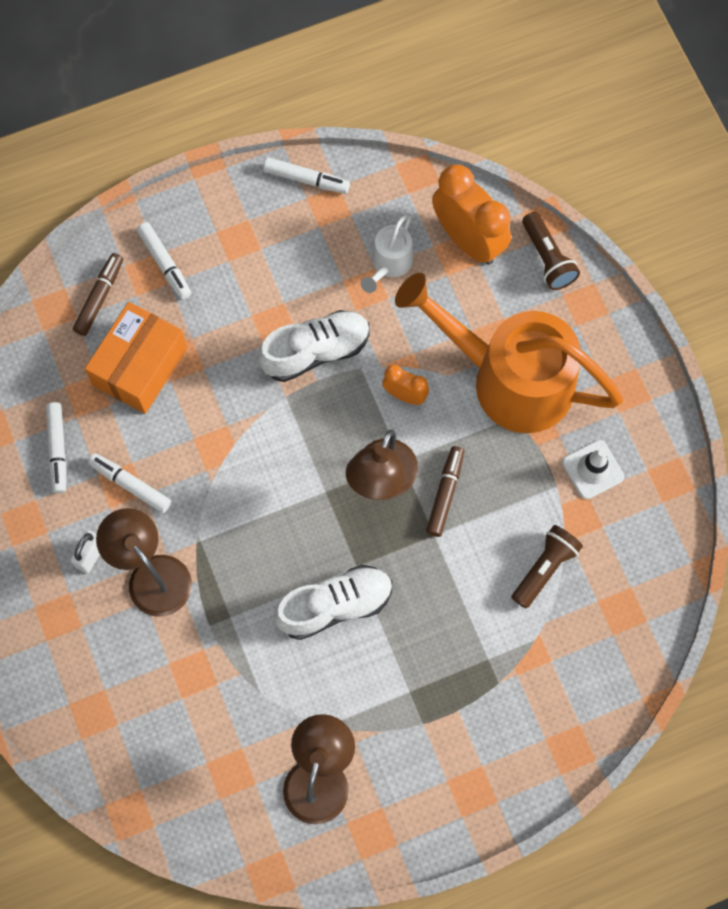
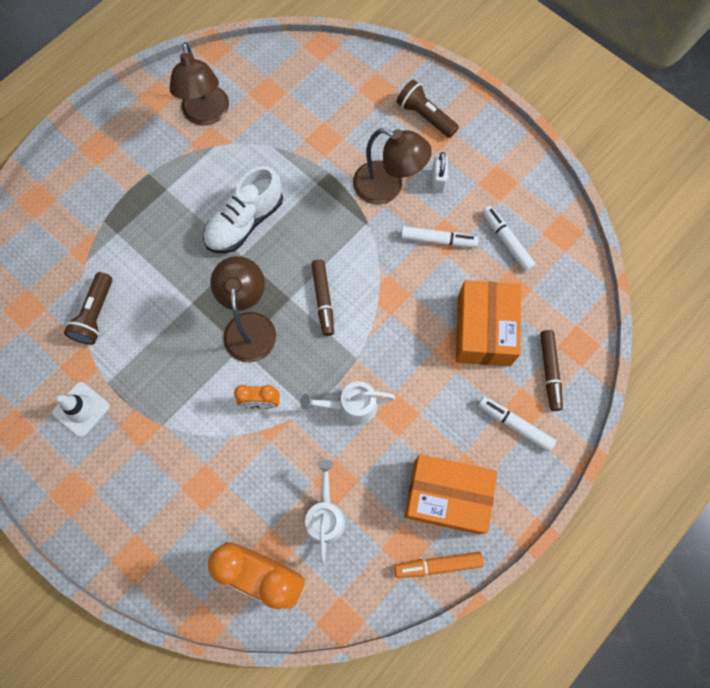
camera: 155 degrees right, 0 degrees up
white shoe [258,310,370,382] -> white watering can [300,381,396,425]
white marker [263,157,350,194] -> orange marker [394,552,484,578]
orange watering can [395,273,623,433] -> none
brown marker [426,446,464,537] -> brown marker moved to [312,259,334,336]
brown flashlight [522,212,580,290] -> brown flashlight moved to [397,80,459,138]
none -> orange box [404,454,498,534]

